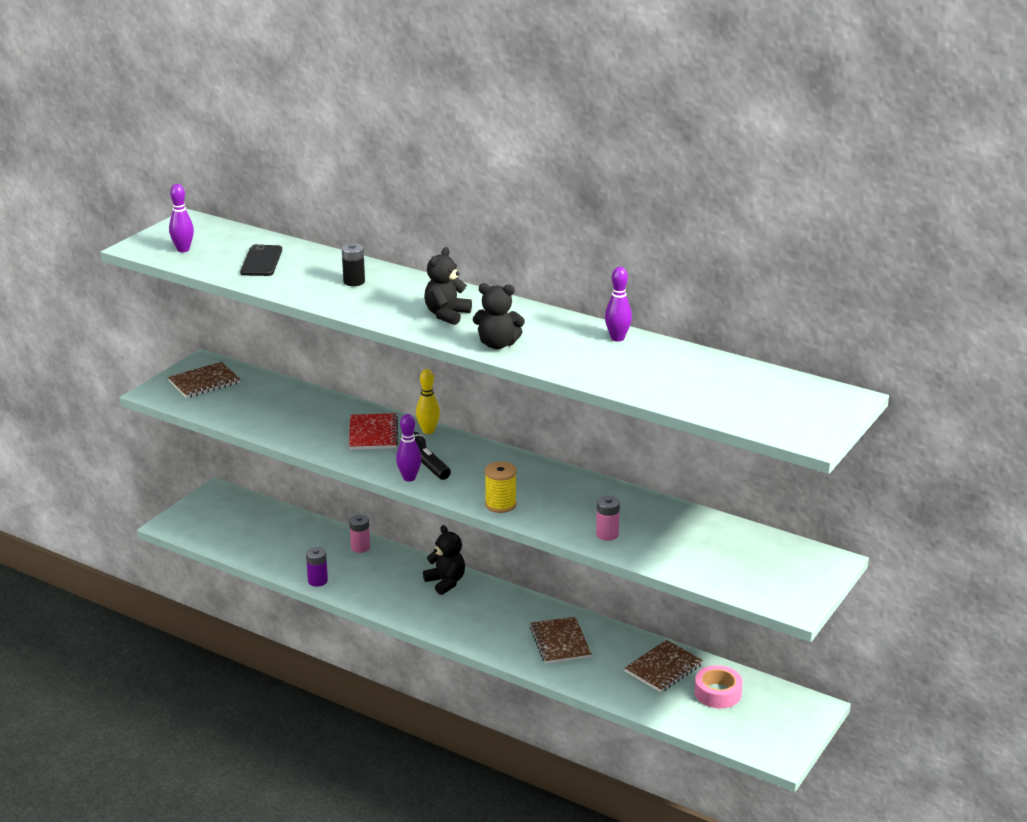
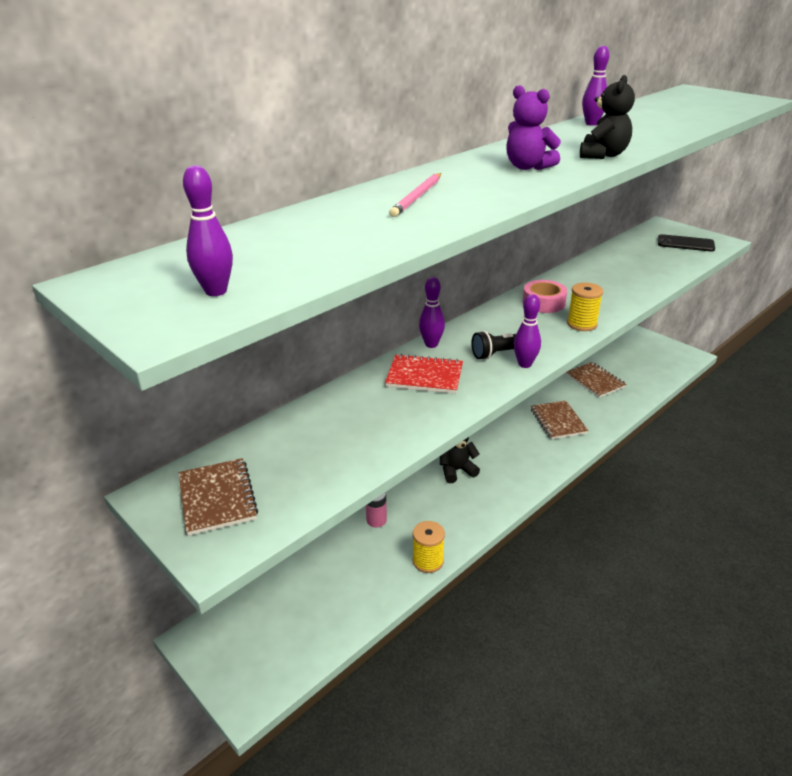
camera: 75 degrees left, 5 degrees up
black phone [240,244,282,276] -> black phone moved to [658,234,715,252]
purple battery [306,547,328,587] -> yellow spool [412,521,445,573]
black battery [342,243,365,286] -> pink pencil [389,173,441,217]
yellow bowling pin [416,369,440,434] -> purple bowling pin [419,277,445,348]
black teddy bear [424,247,472,325] -> purple teddy bear [506,85,561,170]
brown notebook [530,617,592,664] -> brown notebook turned 75 degrees clockwise [531,400,589,439]
pink battery [596,495,620,541] -> none
pink tape [695,665,743,708] -> pink tape moved to [523,280,567,313]

